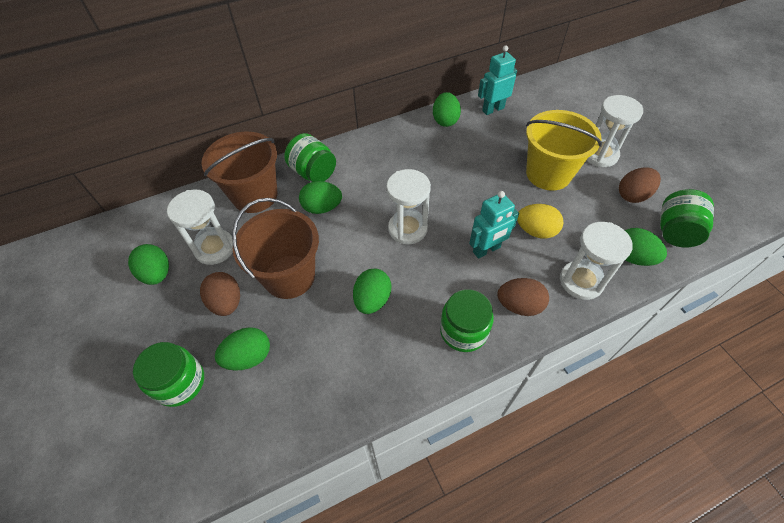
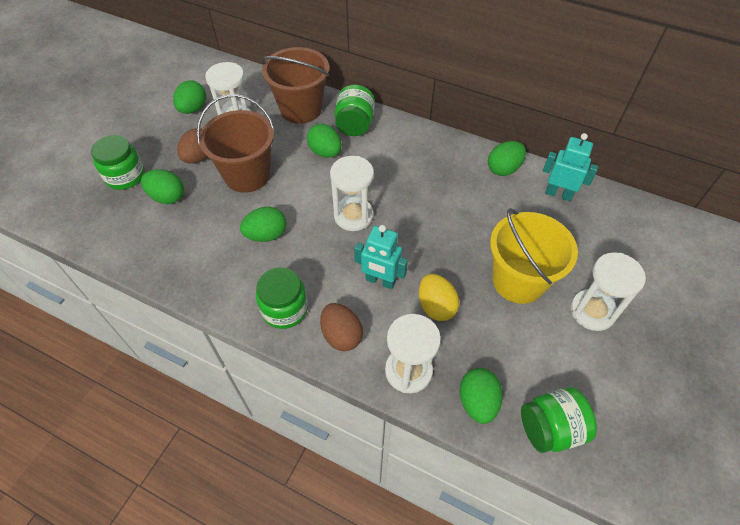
camera: 50 degrees right, 0 degrees up
brown egg [619,167,661,203] -> none

